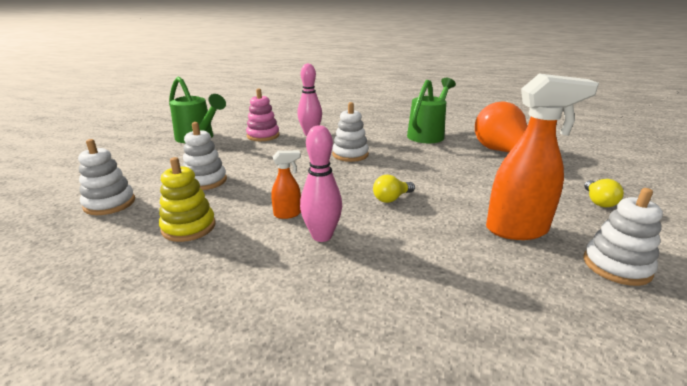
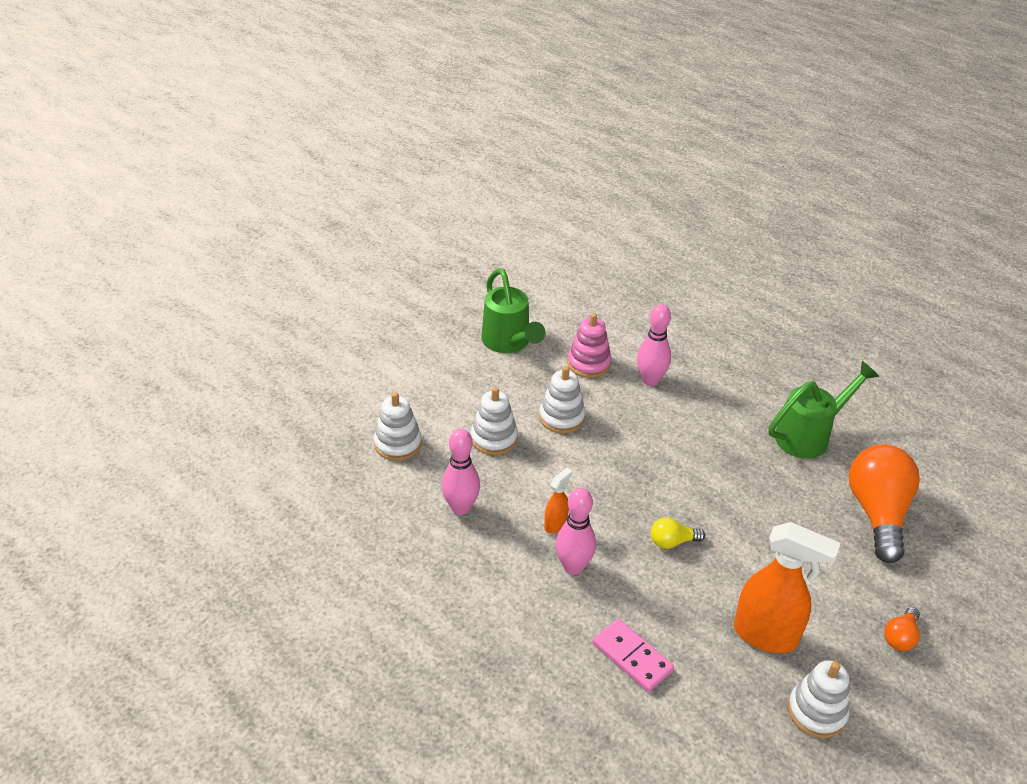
camera: 25 degrees right, 15 degrees up
yellow stacking toy [159,157,216,242] -> pink bowling pin [442,429,480,515]
orange spray bottle [271,150,301,219] -> orange spray bottle turned 60 degrees counterclockwise [544,468,573,533]
white stacking toy [332,102,369,162] -> white stacking toy moved to [539,366,586,433]
yellow light bulb [584,179,624,207] -> orange light bulb [884,607,920,651]
none -> pink domino [593,619,674,692]

